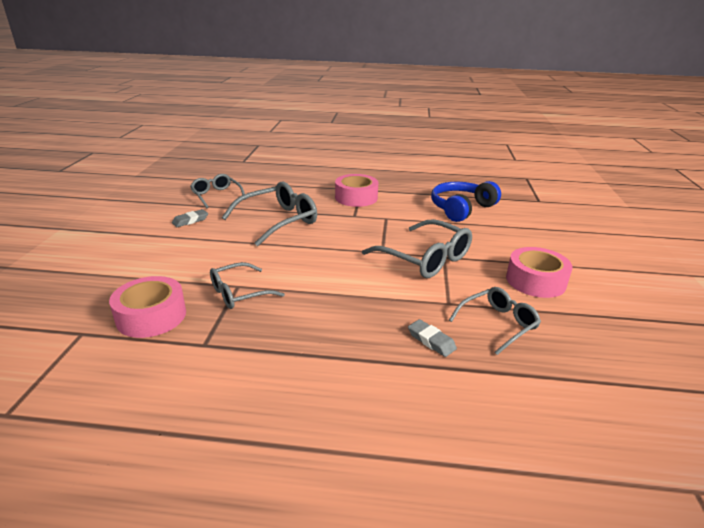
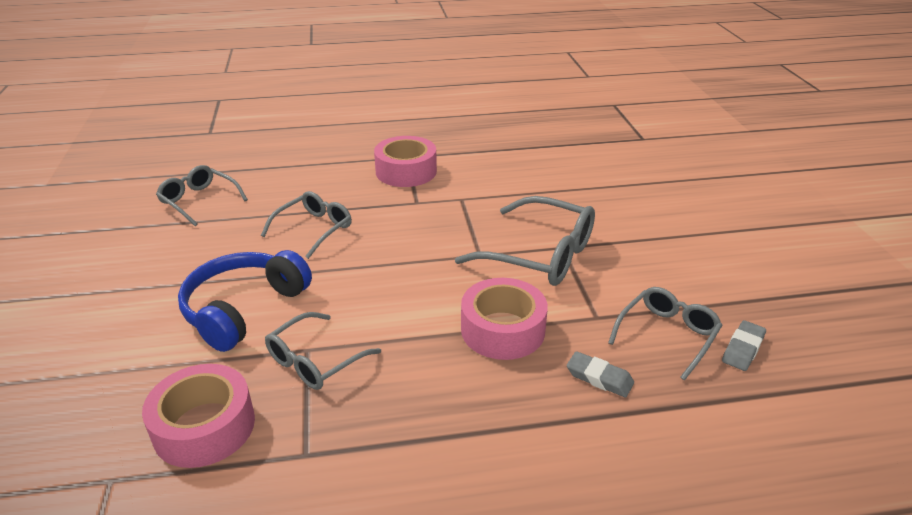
camera: 15 degrees left, 5 degrees up
grey eraser [172,209,208,227] -> grey eraser moved to [722,320,766,371]
grey glasses [222,182,317,246] -> grey glasses [261,191,352,259], size x0.63
blue headphones [431,181,501,222] -> blue headphones moved to [178,250,312,352]
pink tape [506,247,572,298] -> pink tape moved to [461,278,548,360]

